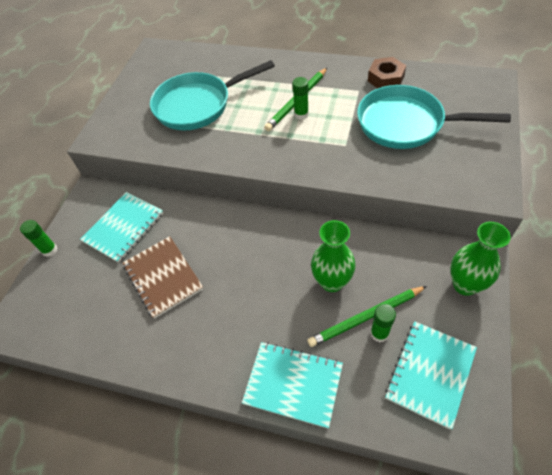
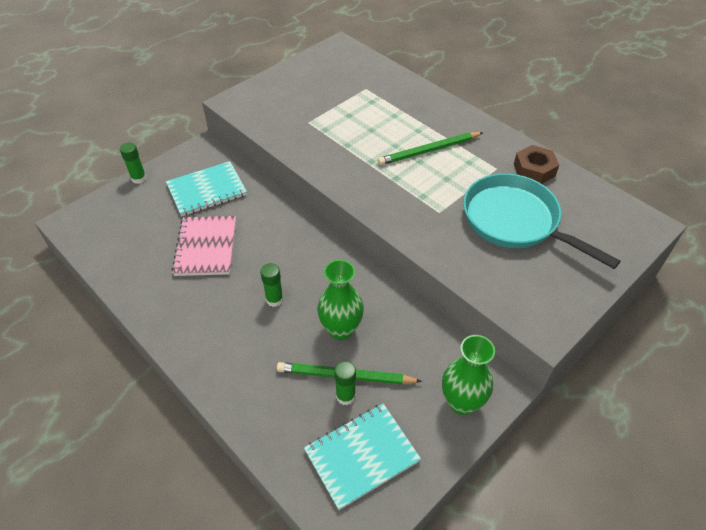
camera: 25 degrees right, 5 degrees down
brown notebook [123,236,203,319] -> pink notebook [172,216,236,276]
turquoise pan [150,60,275,130] -> none
turquoise notebook [242,342,343,428] -> none
green glue stick [292,77,309,120] -> green glue stick moved to [260,263,283,307]

